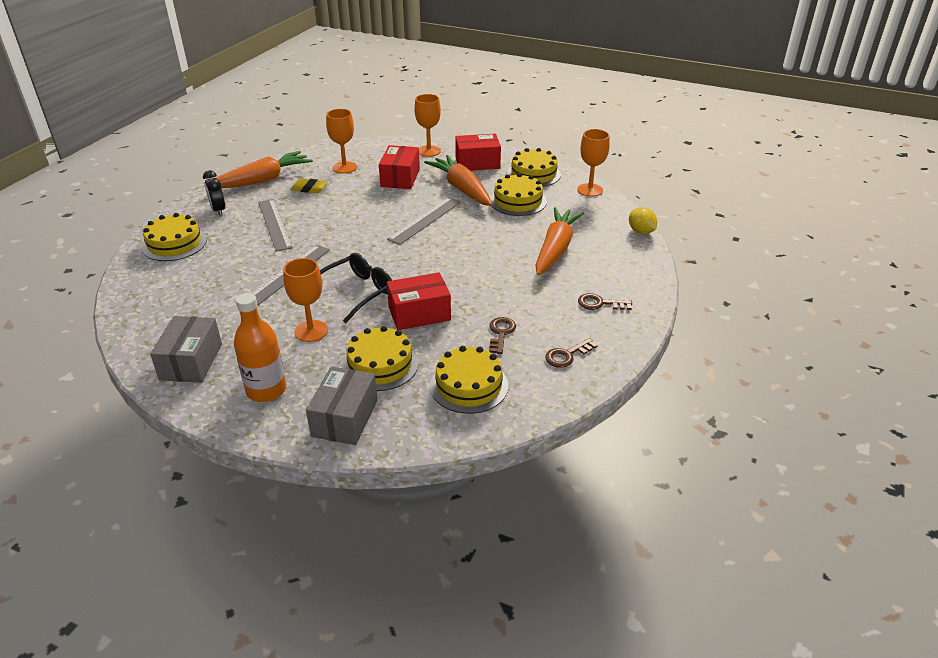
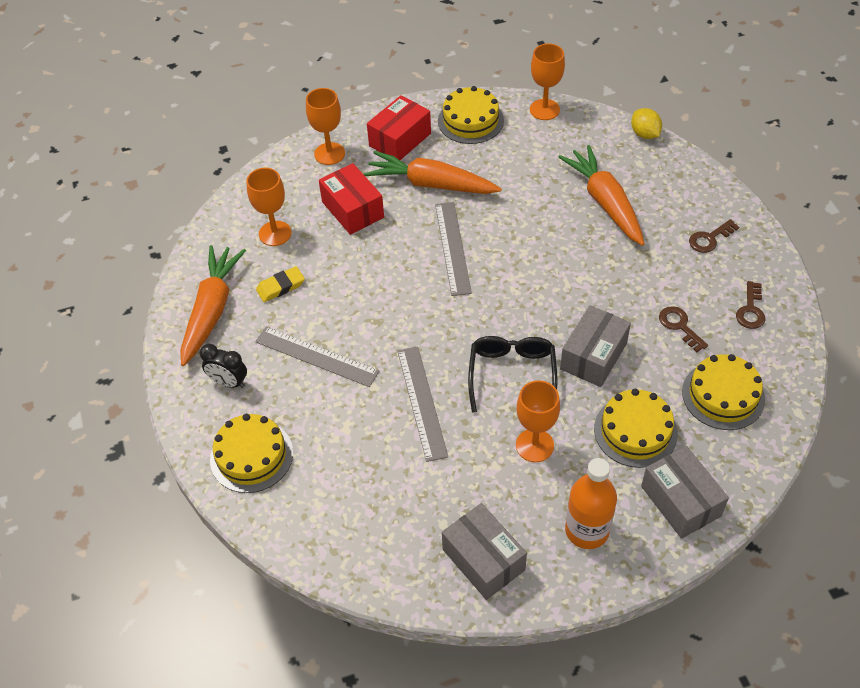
camera: 40 degrees left, 15 degrees up
red box [387,272,451,330] -> grey box [560,305,631,387]
yellow cake [490,173,547,216] -> none
yellow lemon [629,207,657,234] -> yellow lemon turned 45 degrees clockwise [631,108,662,139]

